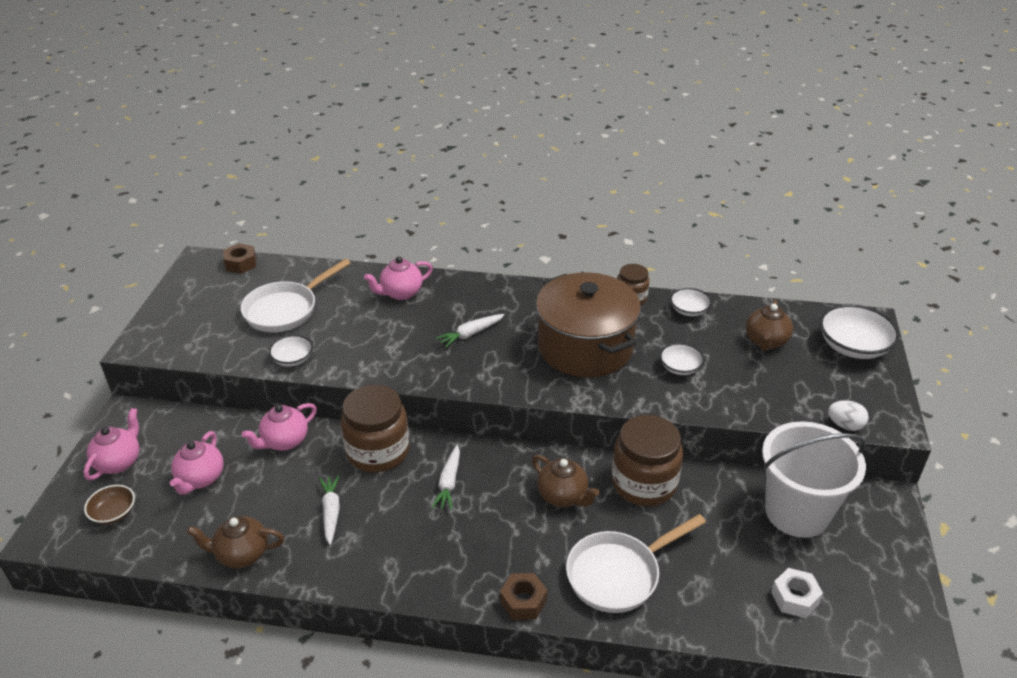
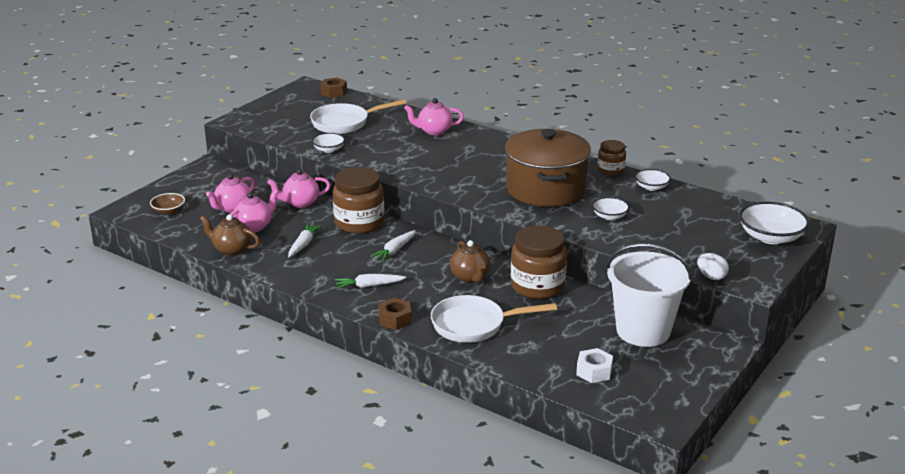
camera: 25 degrees right, 10 degrees down
pink teapot [83,408,139,480] -> pink teapot moved to [230,189,279,232]
white carrot [436,314,504,348] -> white carrot moved to [335,274,406,289]
brown teapot [746,300,793,351] -> none

